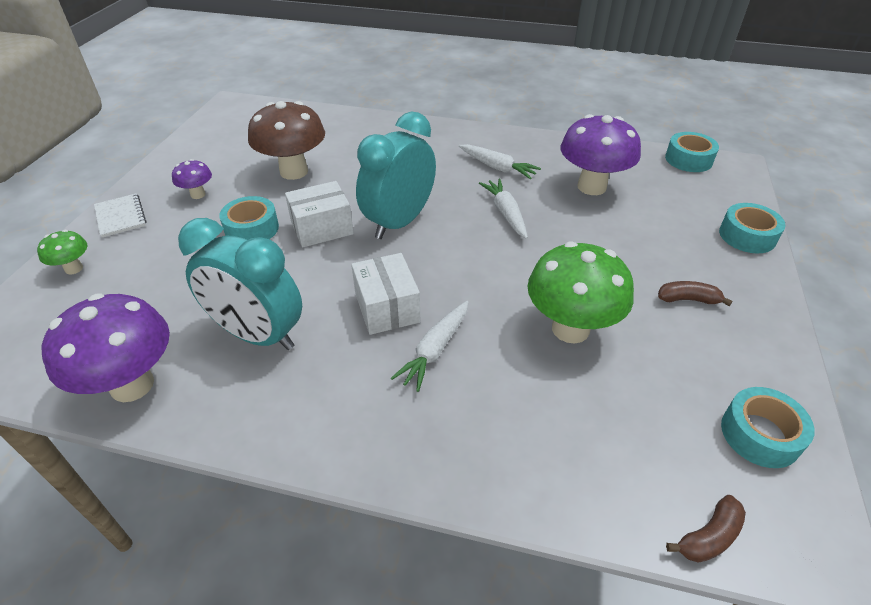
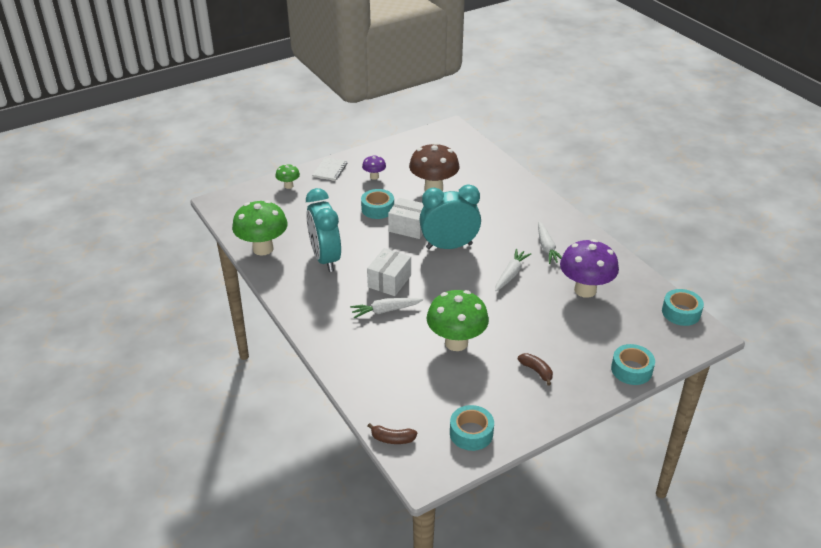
camera: 45 degrees right, 5 degrees down
purple mushroom [42,294,170,402] -> green mushroom [232,200,288,256]

